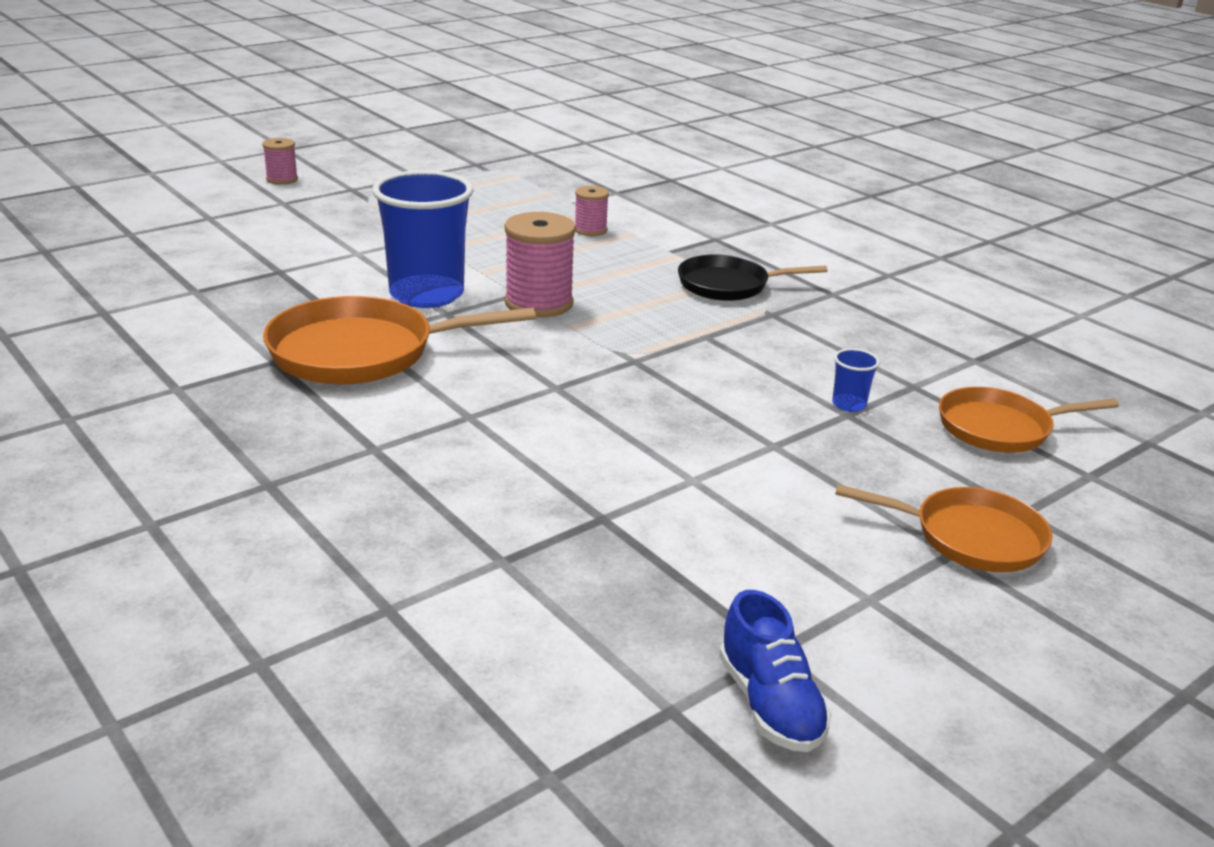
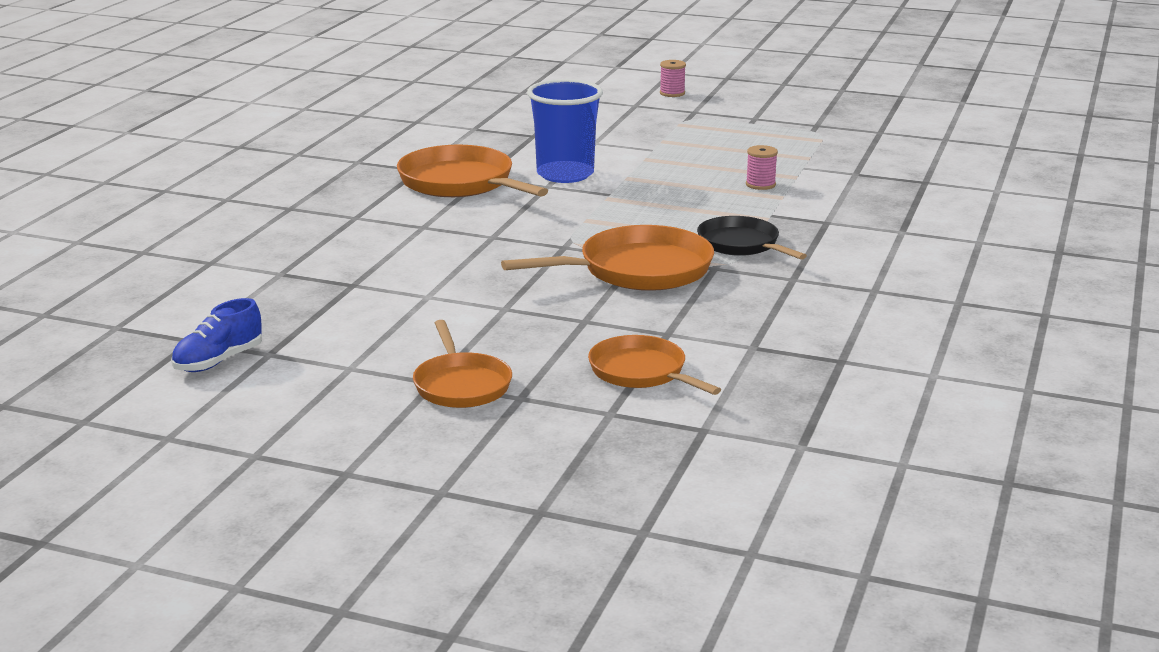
camera: 60 degrees right, 5 degrees down
pink spool [505,212,576,318] -> none
blue cup [832,348,880,412] -> none
none -> orange pan [501,225,714,291]

